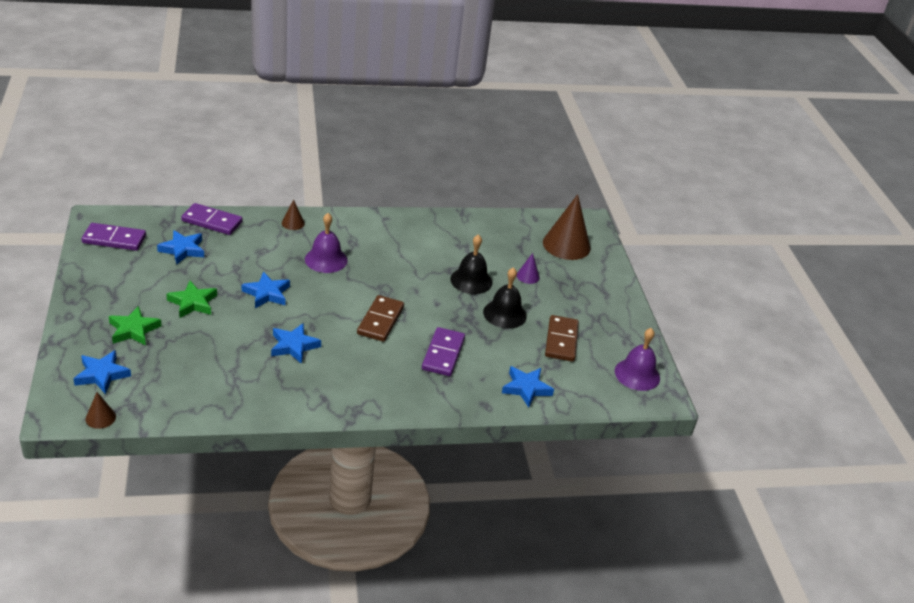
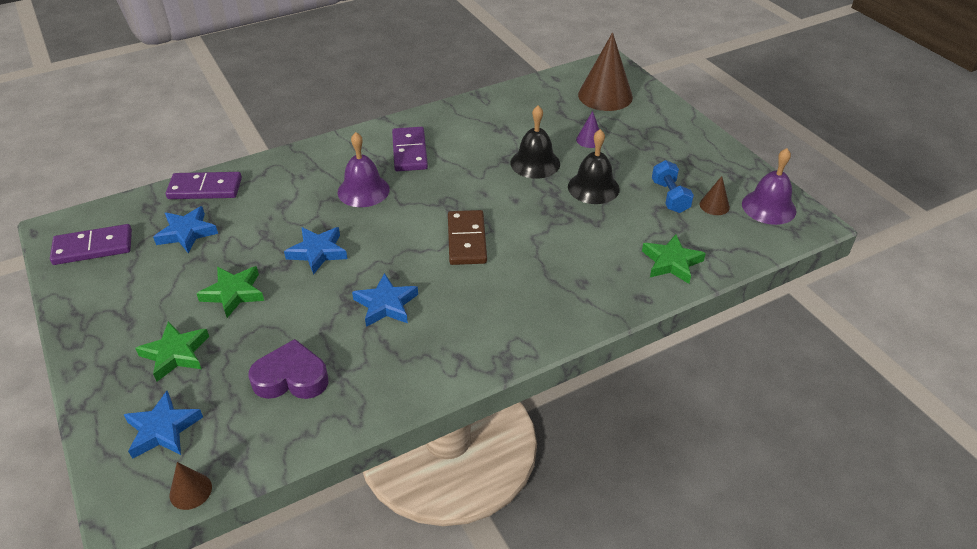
camera: 15 degrees left, 5 degrees up
brown cone [282,199,305,230] -> brown cone moved to [700,176,730,215]
purple domino [422,327,465,376] -> purple domino moved to [392,127,428,171]
blue star [502,366,554,408] -> green star [642,234,706,284]
brown domino [545,315,579,362] -> blue dumbbell [652,160,694,213]
none -> purple heart [249,339,329,399]

